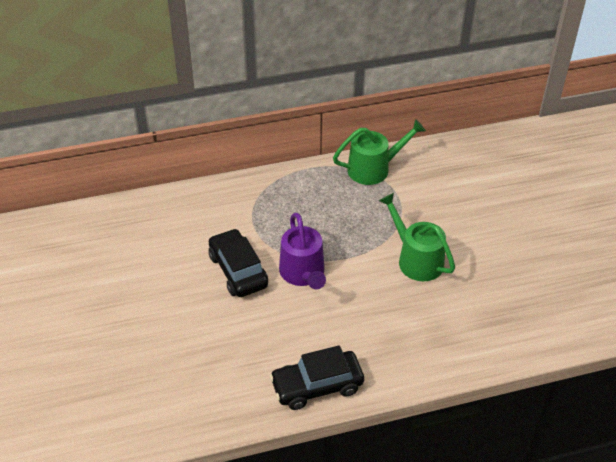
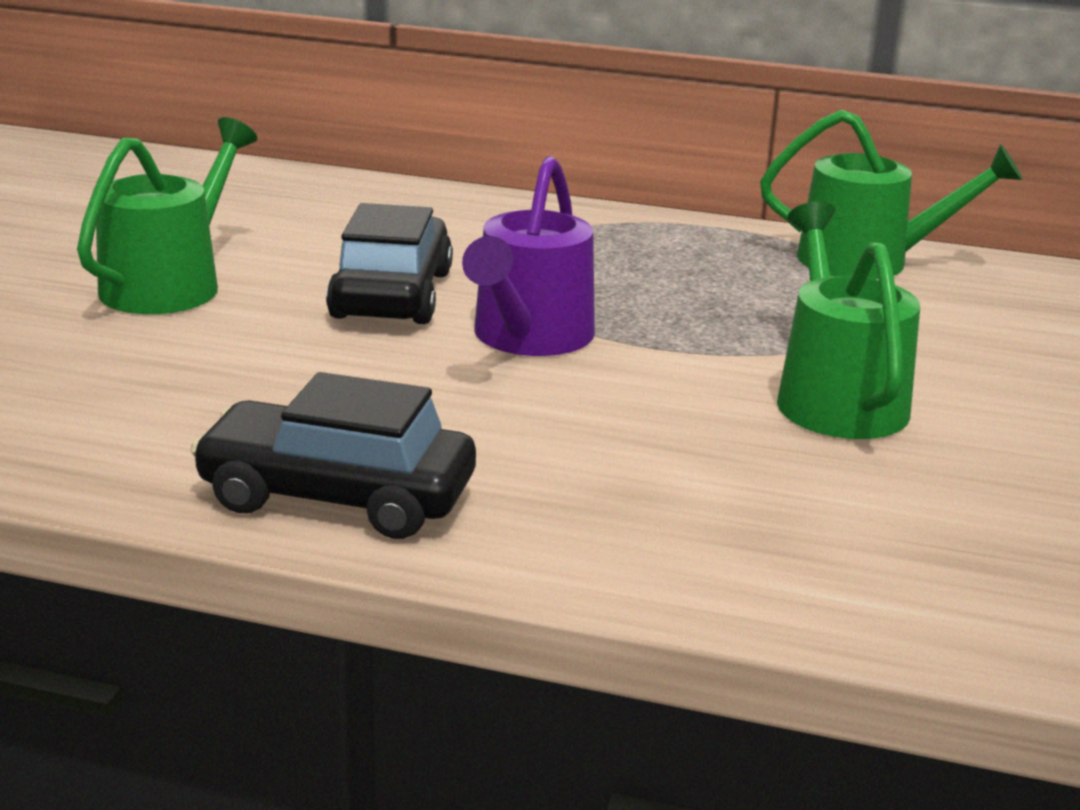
camera: 30 degrees right, 20 degrees down
none -> green watering can [77,117,257,314]

